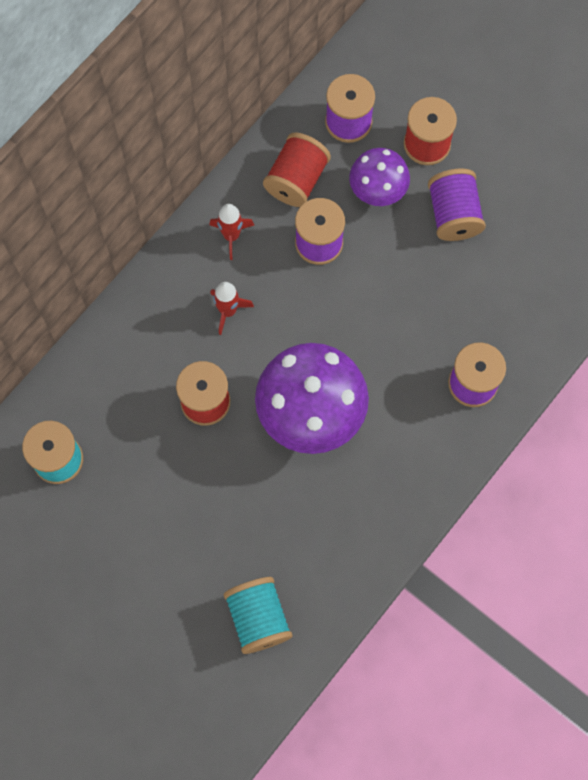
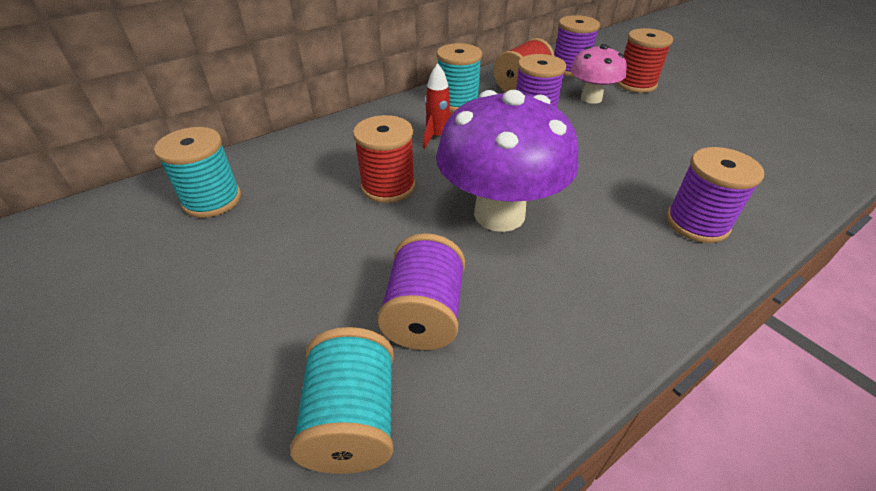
camera: 15 degrees right, 30 degrees down
red rocket [209,204,254,260] -> turquoise spool [437,43,482,112]
purple mushroom [349,148,410,206] -> pink mushroom [570,44,627,104]
purple spool [428,169,486,241] -> purple spool moved to [377,233,465,350]

